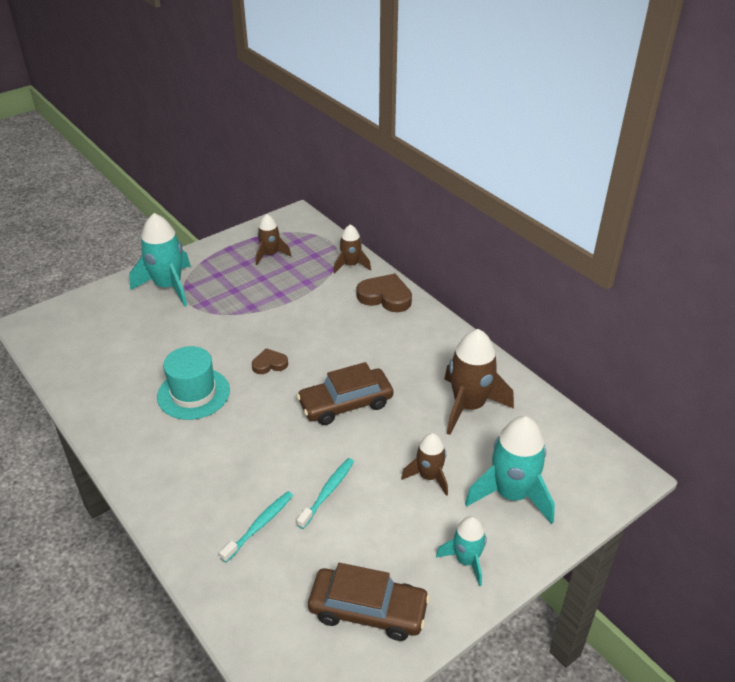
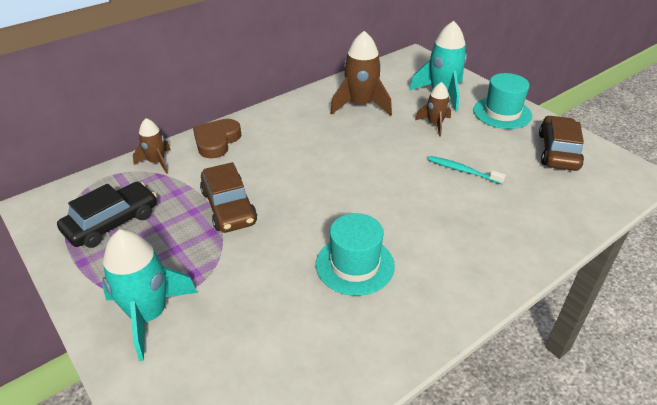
camera: 90 degrees left, 0 degrees up
turquoise toothbrush [219,491,293,563] -> none
brown heart [252,348,288,374] -> none
brown rocket [256,214,291,265] -> black car [57,182,157,248]
brown car [297,362,393,425] -> brown car moved to [200,162,257,233]
turquoise rocket [436,516,487,586] -> turquoise hat [473,73,532,129]

